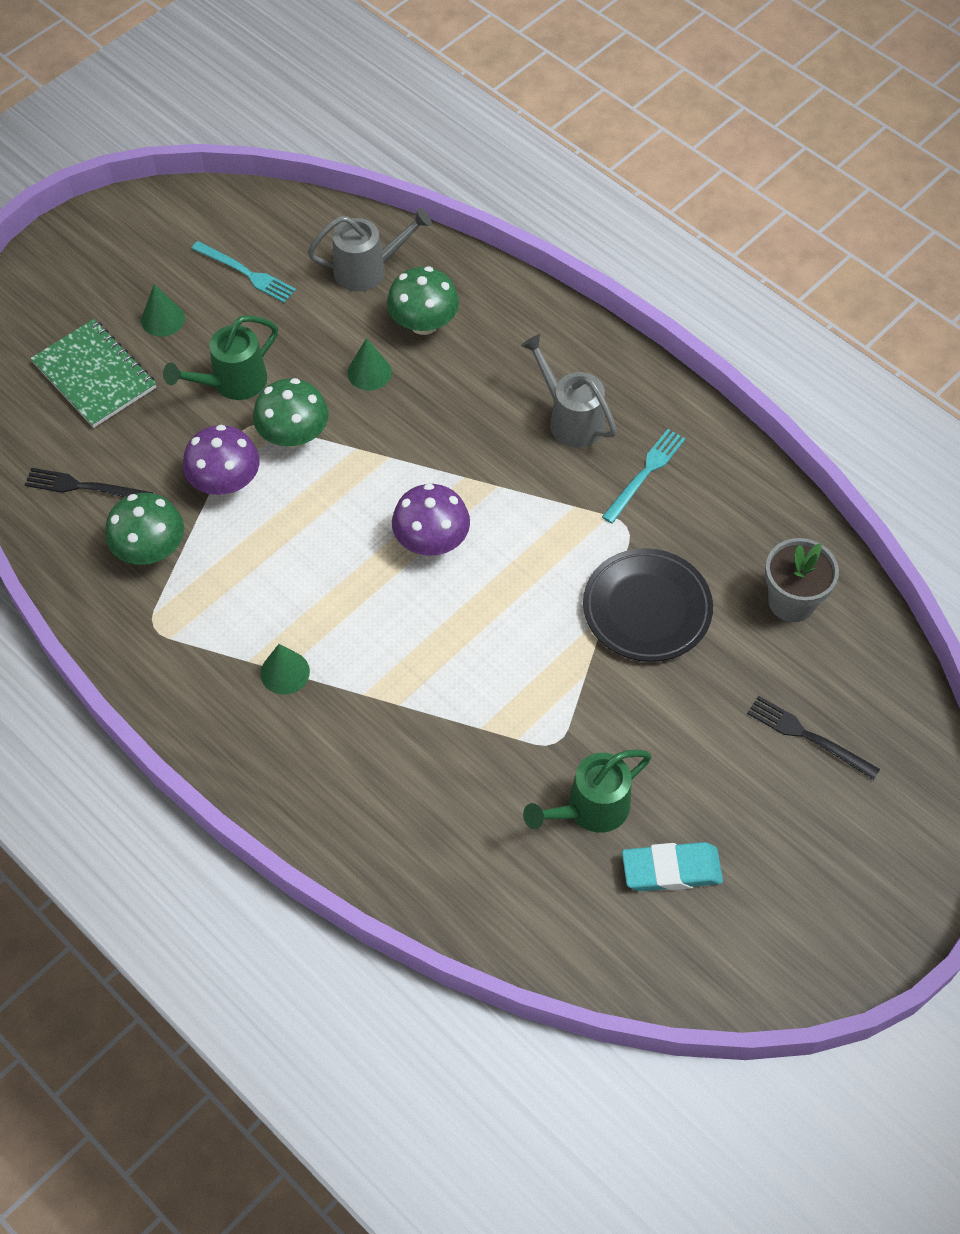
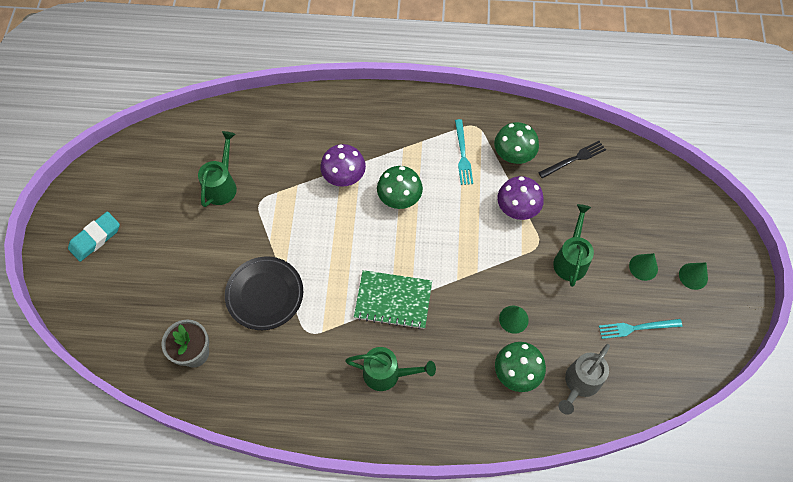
camera: 140 degrees right, 5 degrees up
green notebook [30,319,156,428] -> green notebook moved to [354,270,432,329]
green mushroom [253,378,328,448] -> green mushroom moved to [377,166,423,209]
green cone [260,644,310,695] -> green cone moved to [679,263,708,290]
purple mushroom [392,483,470,556] -> purple mushroom moved to [320,144,366,187]
grey watering can [521,334,617,448] -> green watering can [345,347,436,391]
turquoise fork [602,429,685,523] -> turquoise fork moved to [455,119,473,185]
turquoise eraser [622,842,723,891] -> turquoise eraser moved to [68,212,120,262]
black fork [747,696,880,780] -> none

